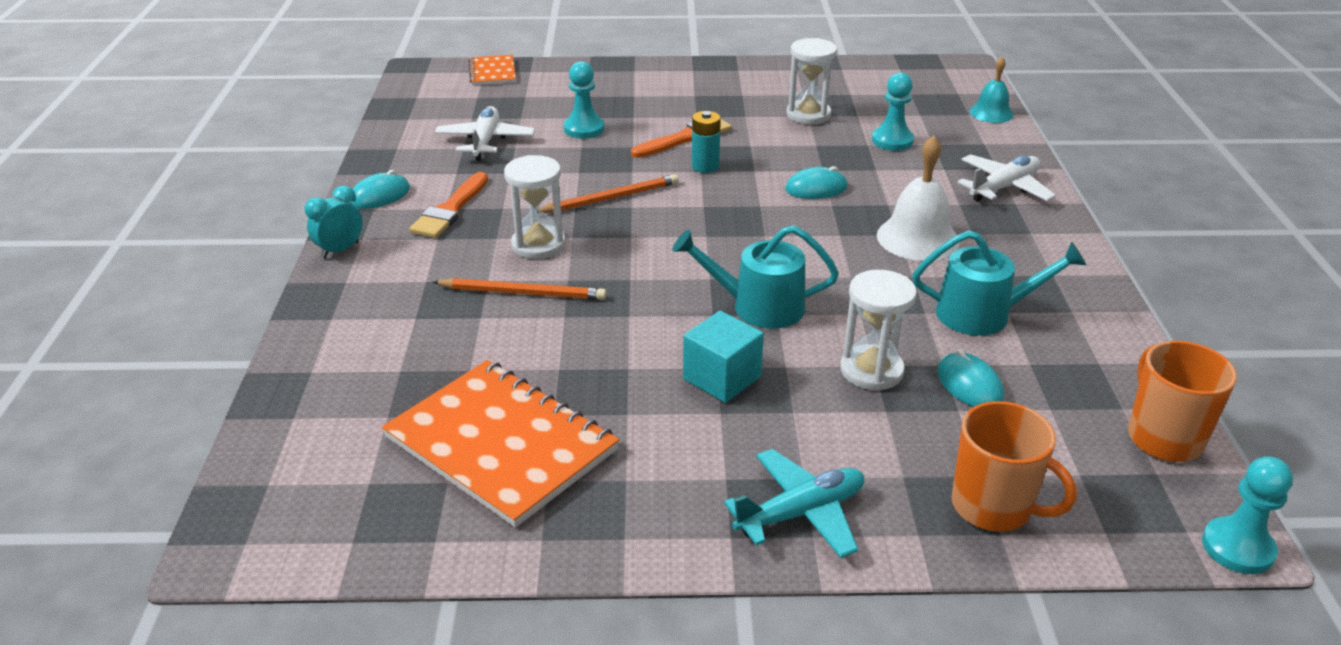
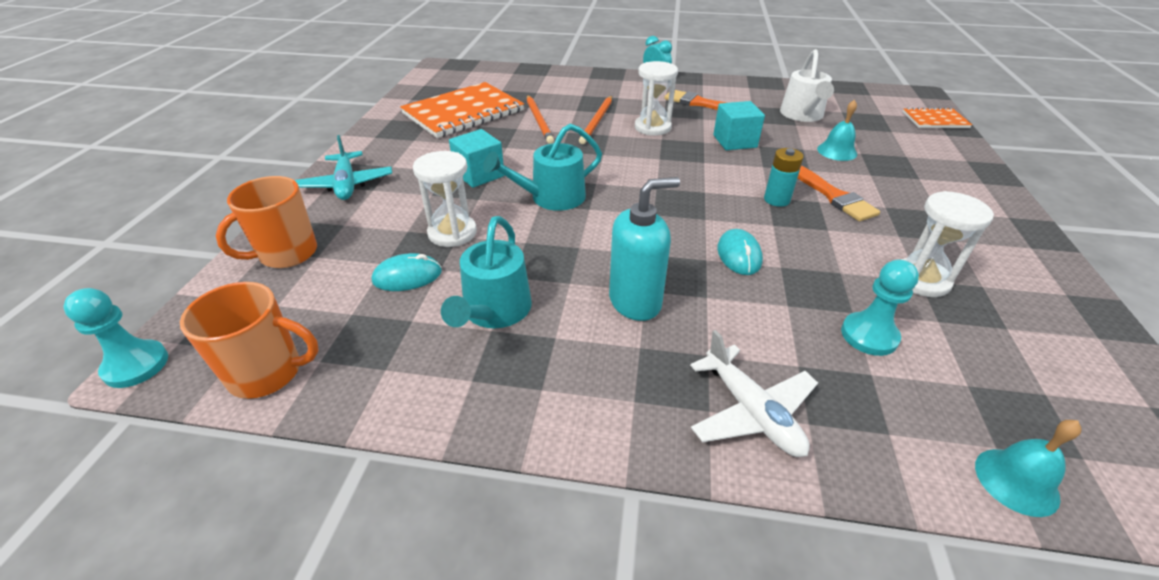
camera: 100 degrees right, 5 degrees up
turquoise mouse [349,170,410,209] -> none
white plane [434,106,535,161] -> white watering can [780,49,834,122]
orange pencil [540,174,679,213] -> orange pencil moved to [527,95,554,144]
turquoise pawn [564,61,604,138] -> turquoise bell [817,100,857,161]
turquoise watering can [672,225,839,329] -> turquoise watering can turned 135 degrees counterclockwise [483,124,602,211]
white bell [877,136,960,261] -> turquoise soap dispenser [609,177,680,321]
none -> turquoise cube [713,101,765,150]

